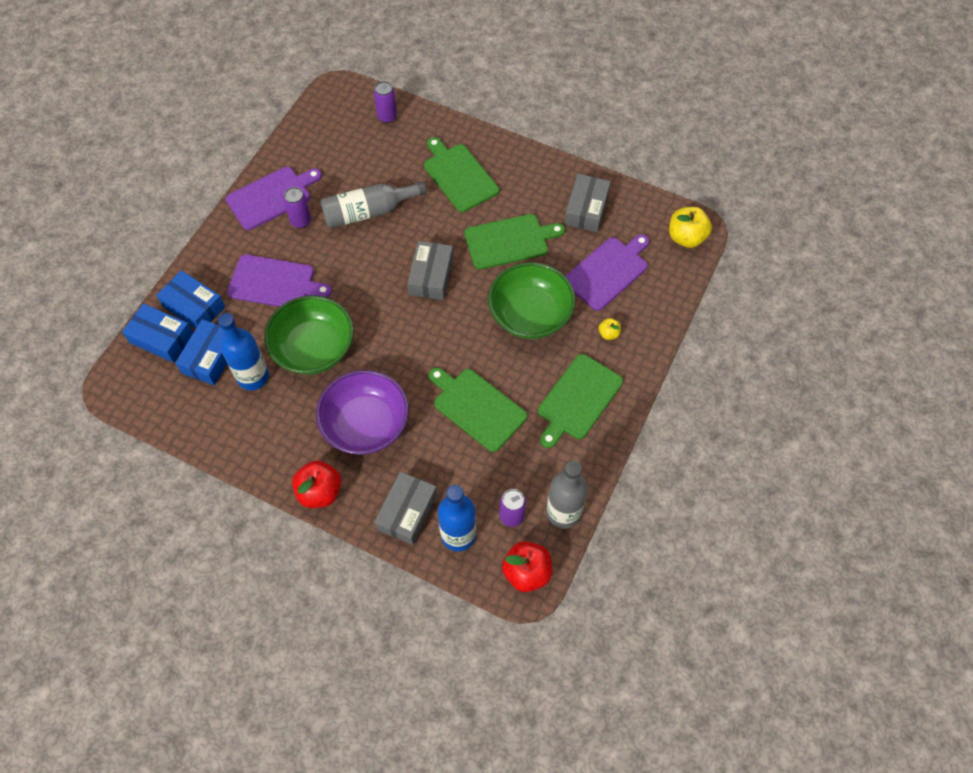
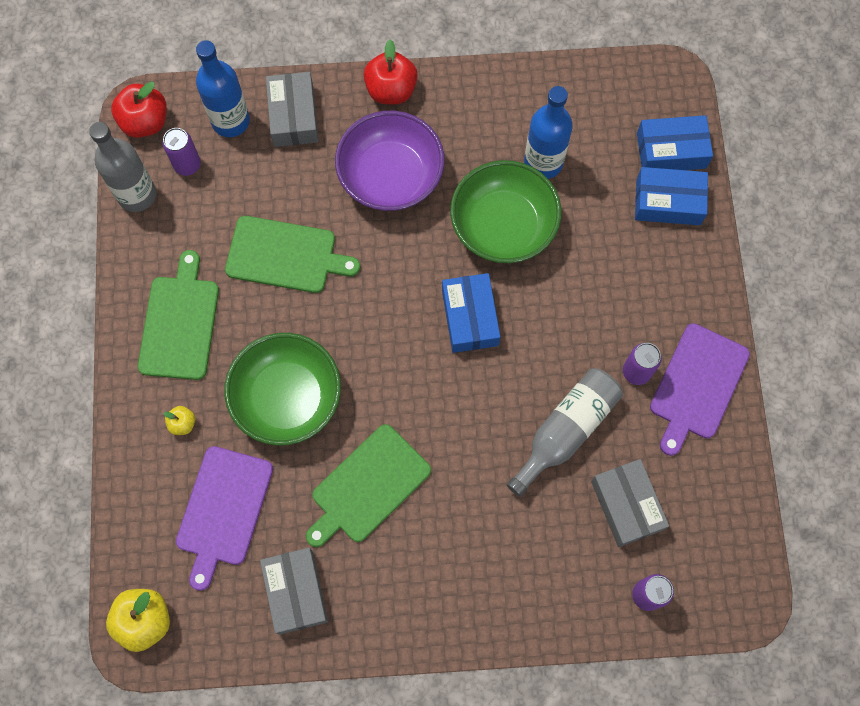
camera: 150 degrees right, 10 degrees up
blue box [175,319,227,385] -> blue box moved to [442,273,500,353]
purple cutting board [227,254,332,307] -> none
grey box [407,241,453,300] -> grey box moved to [591,459,669,547]
green cutting board [424,137,499,212] -> none

